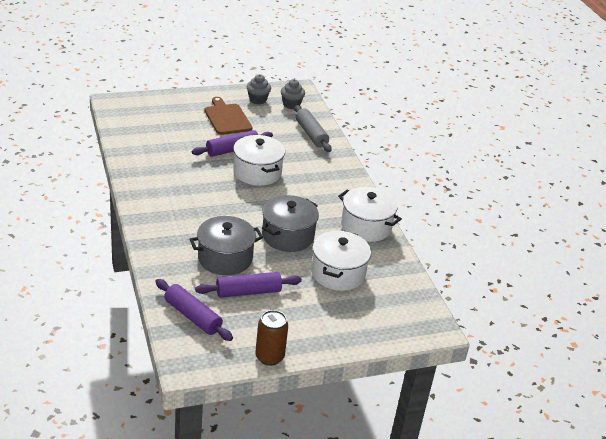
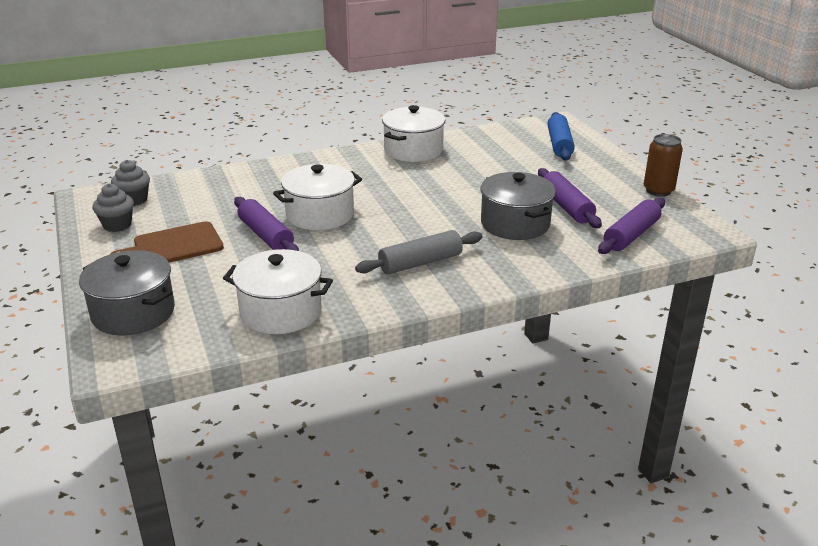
camera: 90 degrees left, 5 degrees down
grey pot [262,195,319,252] -> grey pot moved to [79,250,175,336]
grey rolling pin [294,105,332,152] -> grey rolling pin moved to [355,230,483,274]
white pot [311,231,371,291] -> white pot moved to [223,249,333,334]
none -> blue rolling pin [547,112,575,161]

